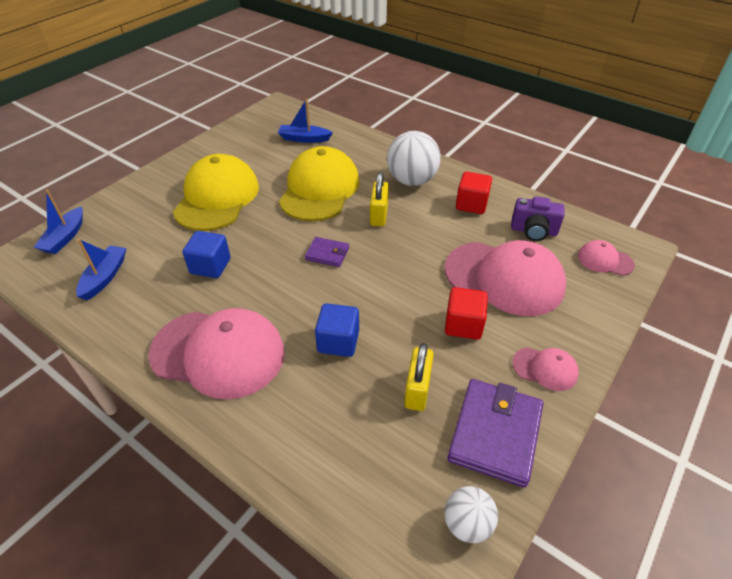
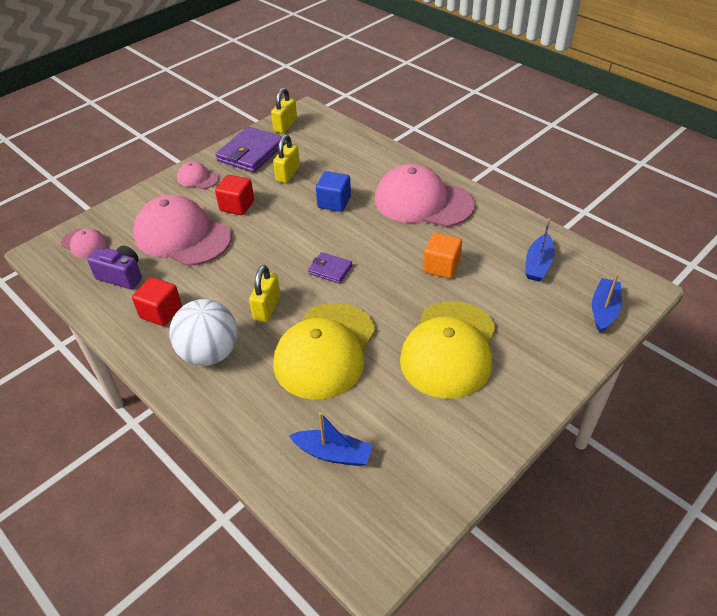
camera: 170 degrees left, 0 degrees up
blue cube [182,231,230,278] -> orange cube [423,233,462,279]
white ball [444,486,498,543] -> yellow padlock [271,88,297,133]

